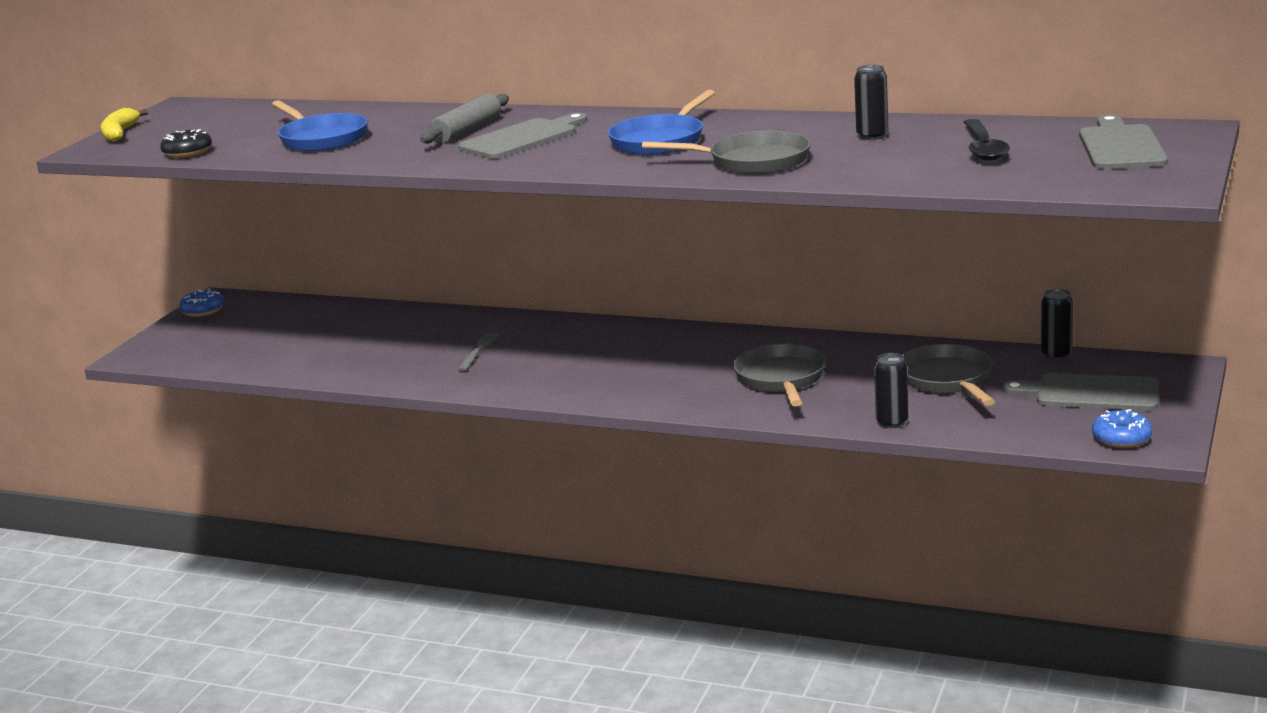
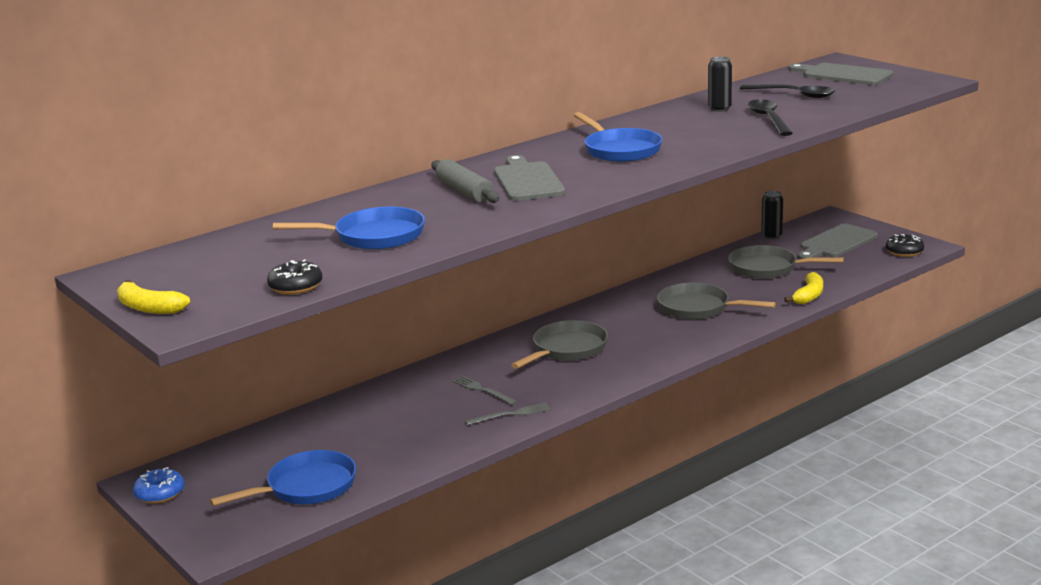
camera: 60 degrees left, 0 degrees up
grey pan [642,130,811,174] -> grey pan moved to [511,320,608,369]
black can [874,353,909,428] -> yellow banana [784,272,823,304]
blue donut [1092,409,1152,448] -> black donut [886,234,925,257]
none -> blue pan [210,450,356,506]
none -> grey fork [465,403,551,425]
none -> black spoon [748,99,793,136]

